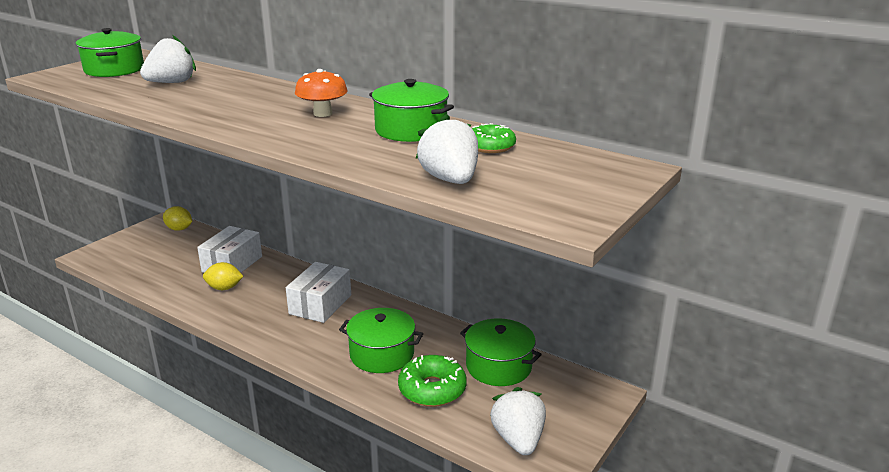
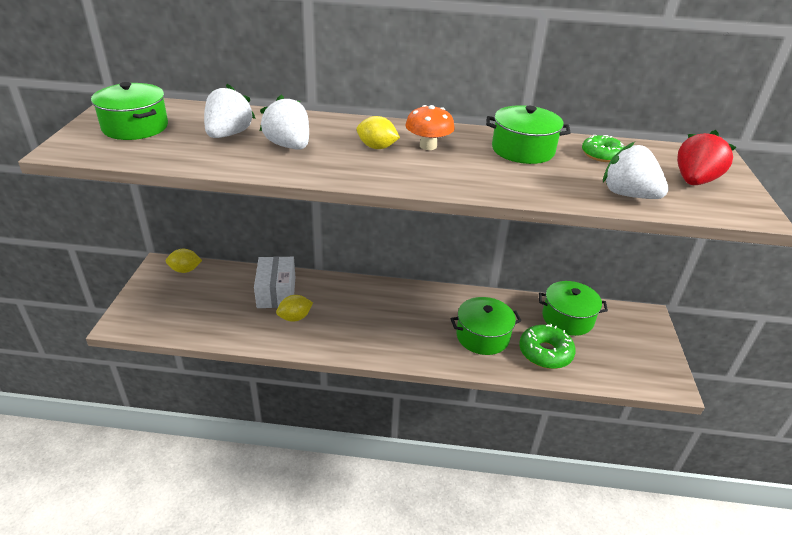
camera: 30 degrees left, 10 degrees up
white box [286,262,351,323] -> none
white strawberry [490,387,546,455] -> white strawberry moved to [260,94,309,150]
none -> yellow lemon [356,116,400,149]
none -> red strawberry [677,130,737,185]

